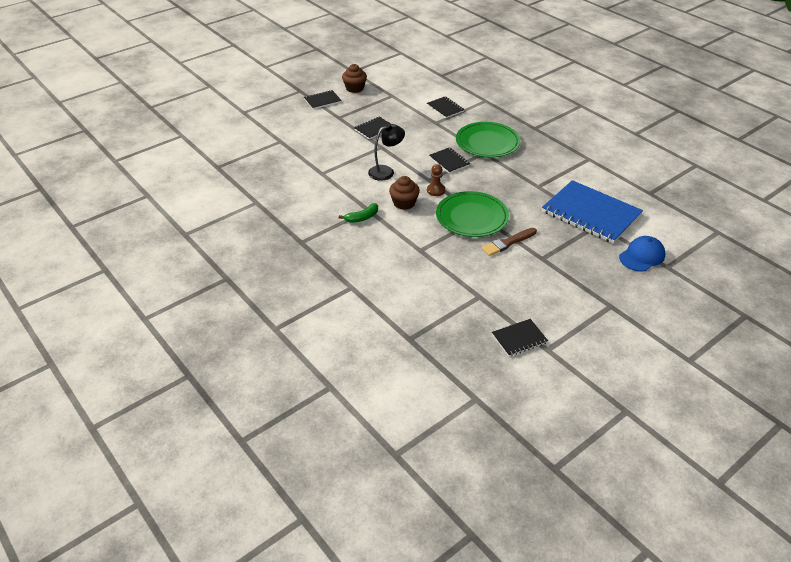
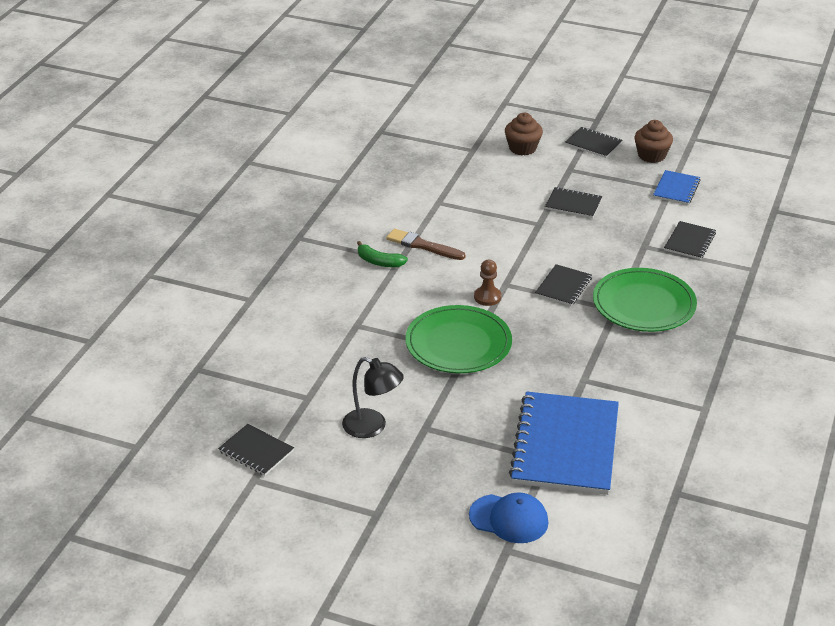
camera: 60 degrees right, 5 degrees down
black lamp [368,124,405,181] -> black lamp moved to [342,357,404,438]
brown cupcake [389,176,420,210] -> brown cupcake moved to [505,113,543,155]
brown brush [482,228,537,256] -> brown brush moved to [386,229,465,260]
none -> blue notebook [653,170,701,205]

